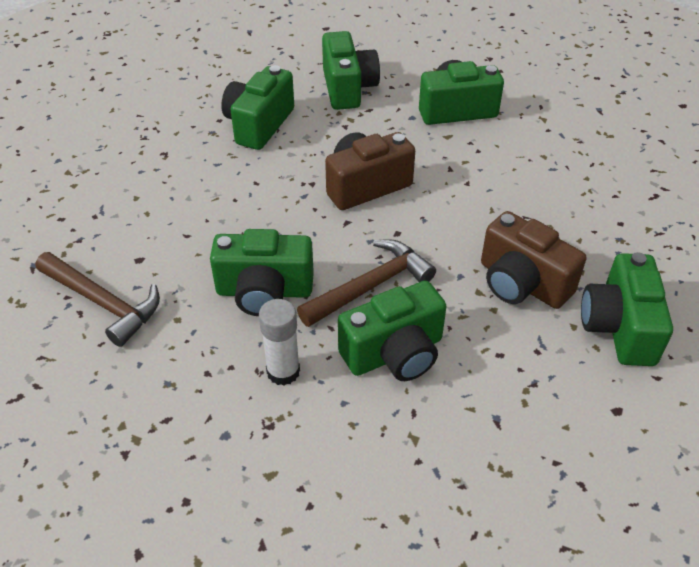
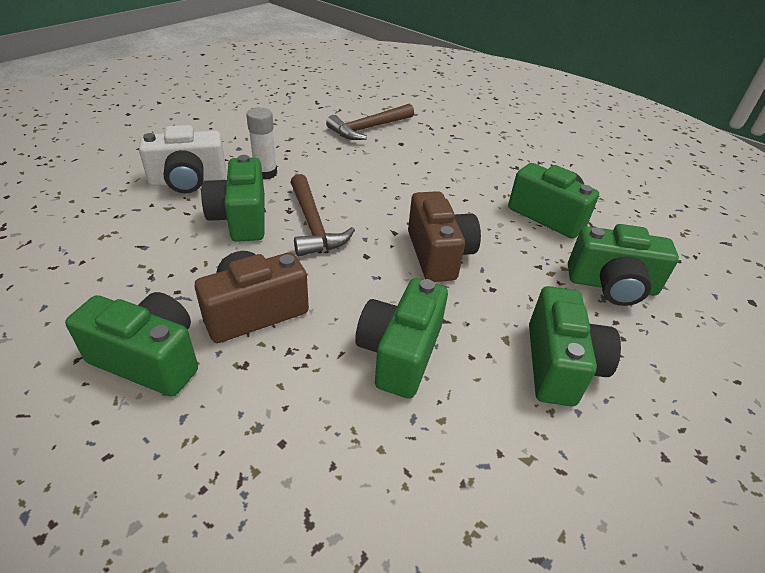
camera: 105 degrees right, 5 degrees down
green camera [210,229,314,316] -> green camera moved to [355,278,448,399]
none -> white camera [139,125,226,193]

